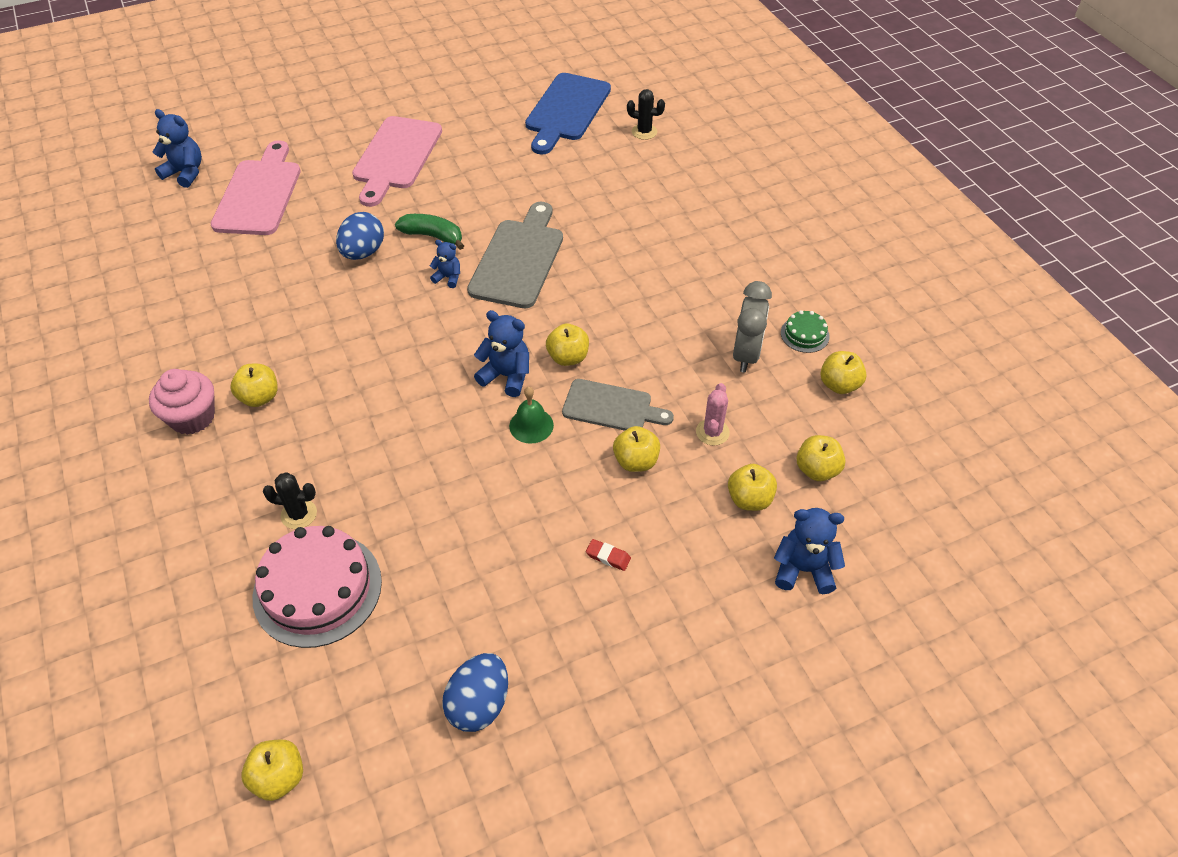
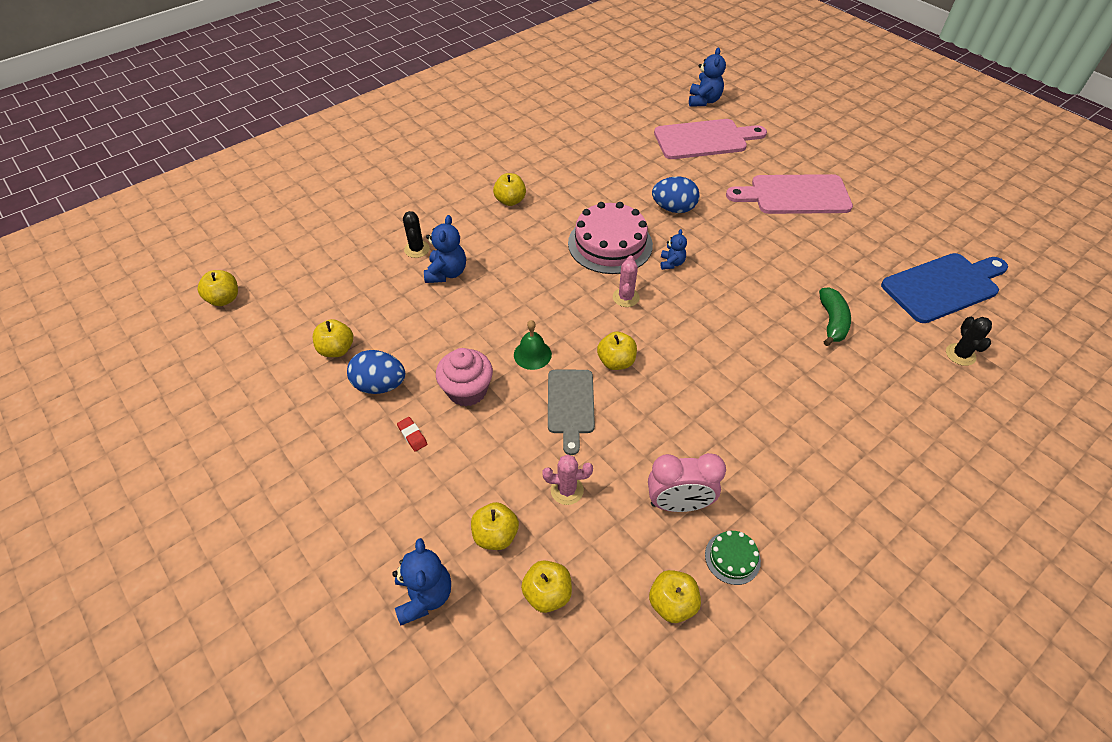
camera: 75 degrees right, 0 degrees up
pink cupcake [149,369,215,435] -> pink cupcake moved to [436,348,493,407]
pink cake [252,526,382,648] -> pink cake moved to [568,202,653,274]
green banana [395,214,464,250] -> green banana moved to [819,288,851,346]
blue egg [442,653,508,732] -> blue egg moved to [347,350,405,394]
grey cutting board [467,202,563,308] -> none
blue teddy bear [474,310,529,397] -> blue teddy bear moved to [424,215,466,283]
blue cutting board [525,73,611,155] -> blue cutting board turned 150 degrees clockwise [881,253,1008,323]
red eraser [586,539,631,571] -> red eraser turned 45 degrees counterclockwise [397,417,427,452]
yellow apple [613,426,660,472] -> yellow apple moved to [313,319,353,357]
grey clock [733,281,772,373] -> pink clock [648,453,726,512]
none -> pink cactus [613,255,640,307]

